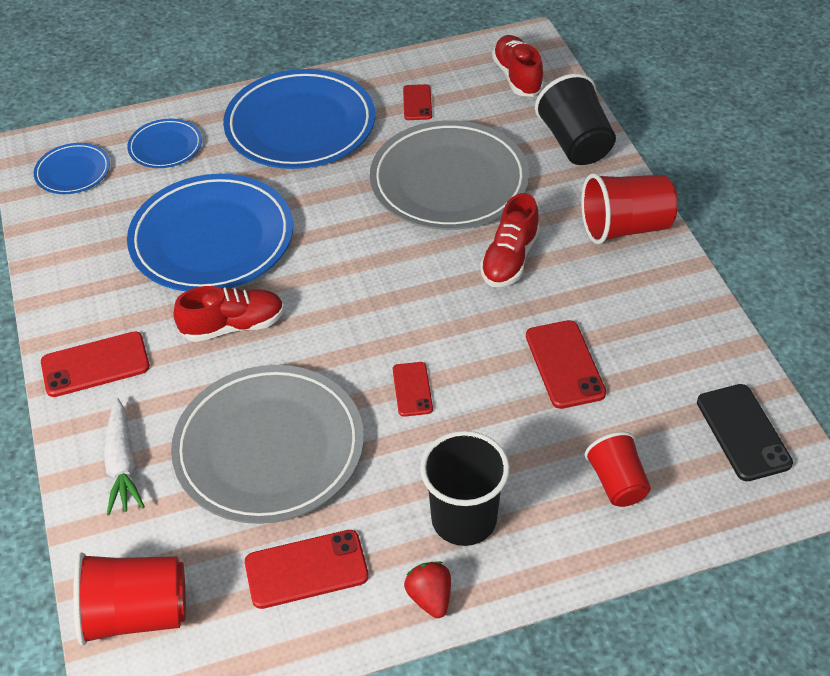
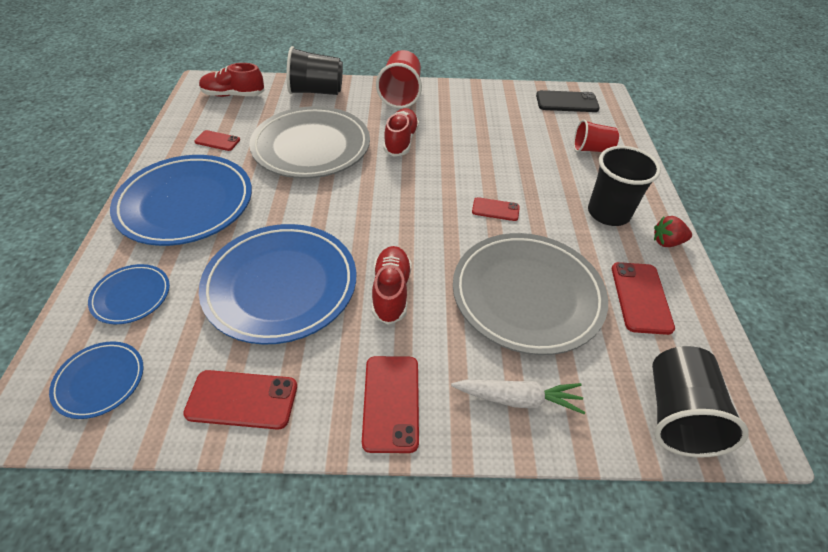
camera: 75 degrees left, 0 degrees up
red cup [73,552,186,645] -> black cup [652,346,749,458]
red shoe [480,193,540,287] -> red shoe turned 120 degrees counterclockwise [383,108,419,157]
red phone [526,320,606,409] -> red phone moved to [183,370,297,430]

